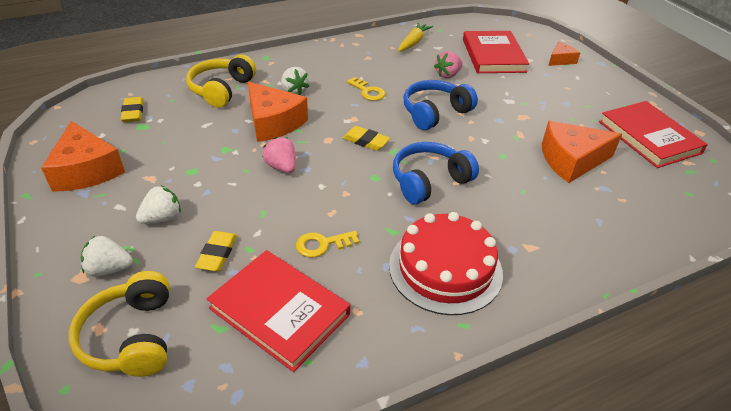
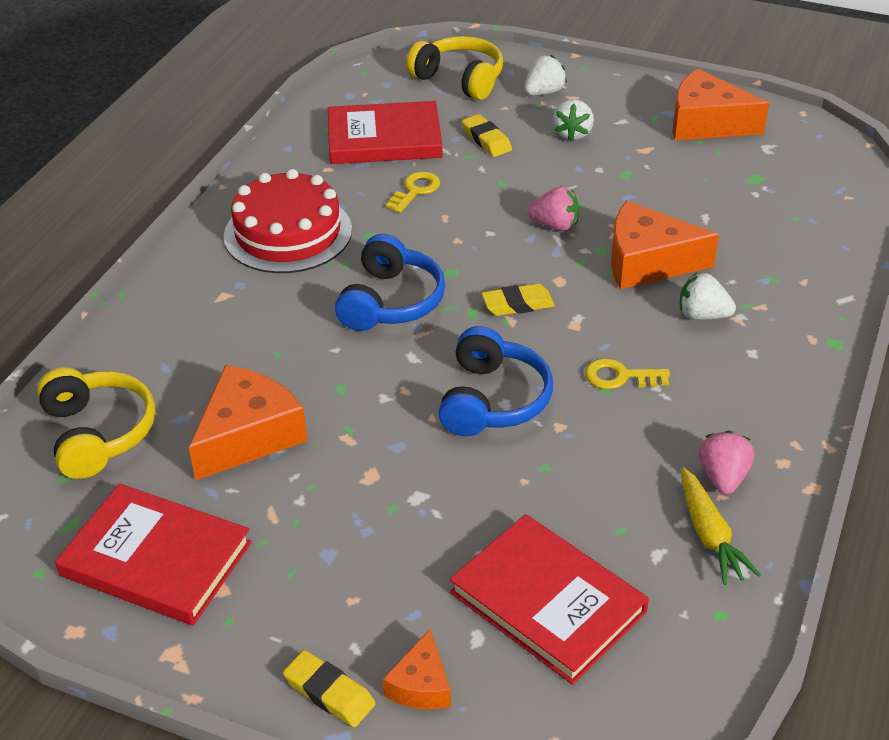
camera: 140 degrees right, 0 degrees up
yellow eraser [121,97,143,122] -> yellow eraser moved to [283,650,376,727]
yellow headphones [186,55,256,108] -> yellow headphones moved to [37,367,155,479]
pink strawberry [434,51,463,78] -> pink strawberry moved to [699,430,754,495]

